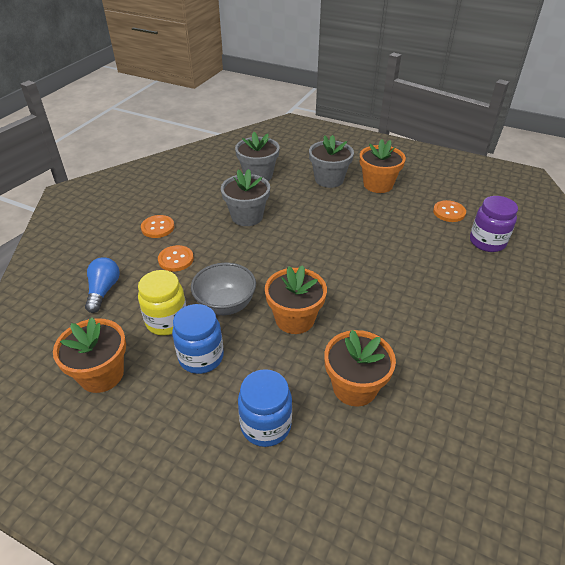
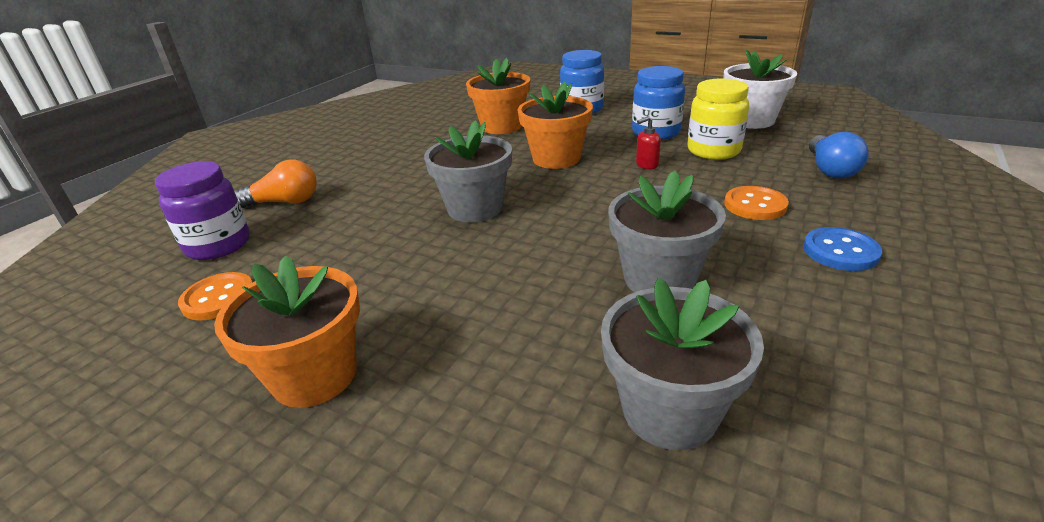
camera: 175 degrees left, 10 degrees down
orange flower pot [53,318,126,393] -> white flower pot [723,50,797,129]
orange button [141,215,174,238] -> blue button [803,227,882,271]
grey bowl [191,263,256,315] -> red soap dispenser [636,116,661,169]
grey flower pot [309,135,354,188] -> grey flower pot moved to [424,120,512,222]
none -> orange light bulb [234,159,317,208]

